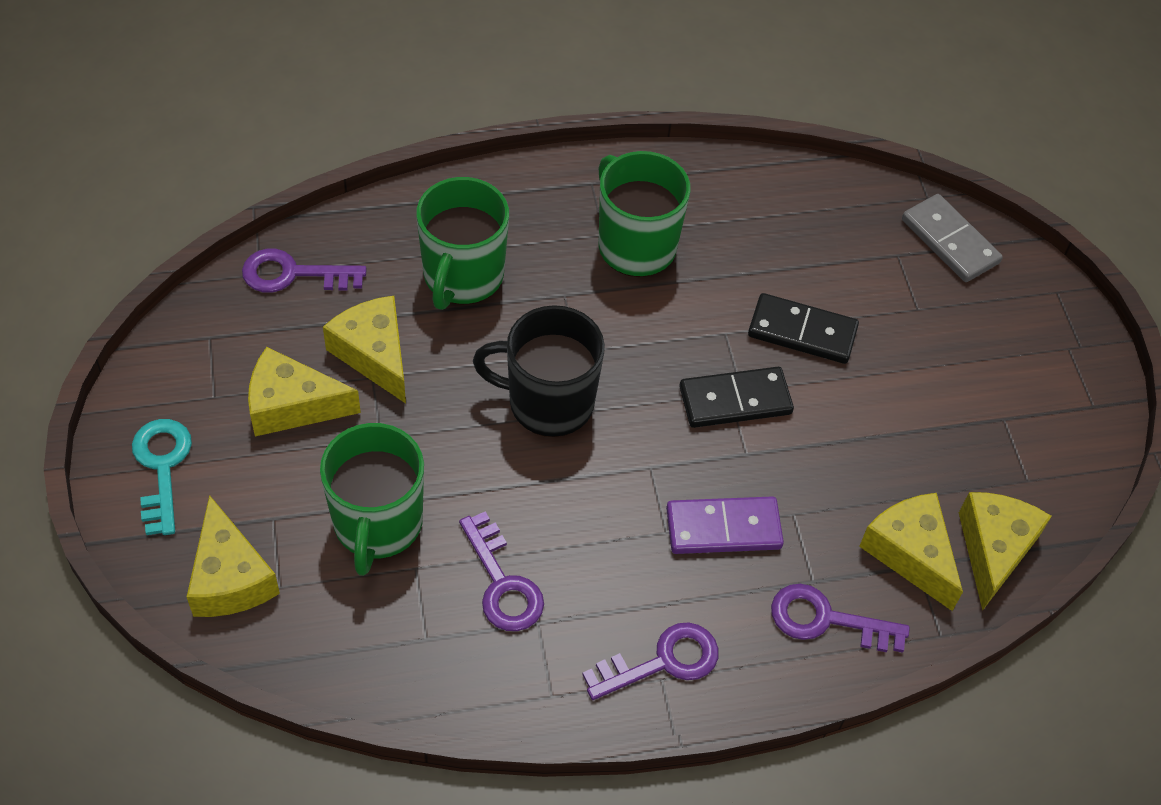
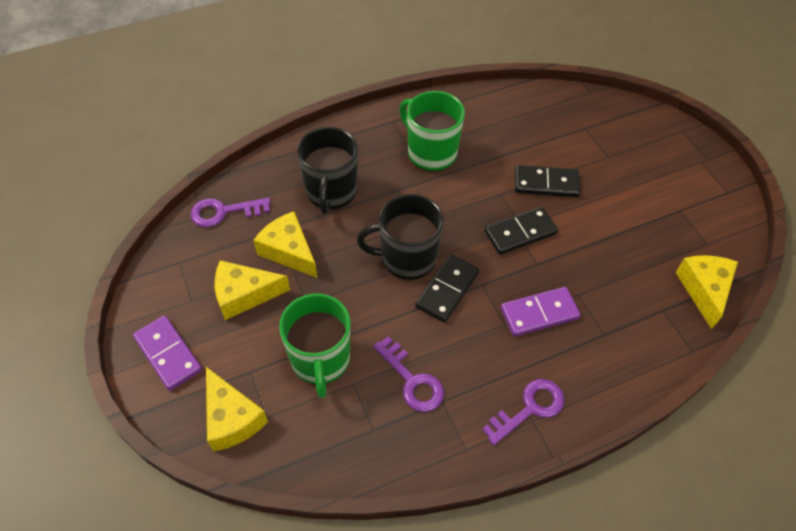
camera: 10 degrees left, 0 degrees up
turquoise key [132,419,192,535] -> purple domino [133,315,202,391]
green mug [416,177,509,310] -> black mug [297,127,358,214]
purple key [771,584,910,653] -> none
yellow cheese [859,493,963,611] -> none
grey domino [902,194,1003,282] -> none
none -> black domino [415,254,479,323]

